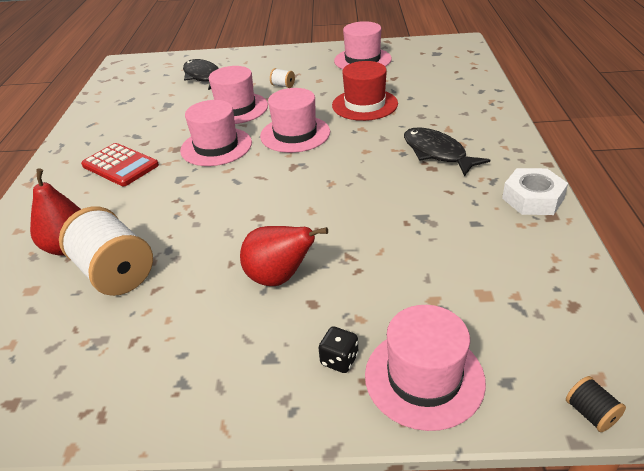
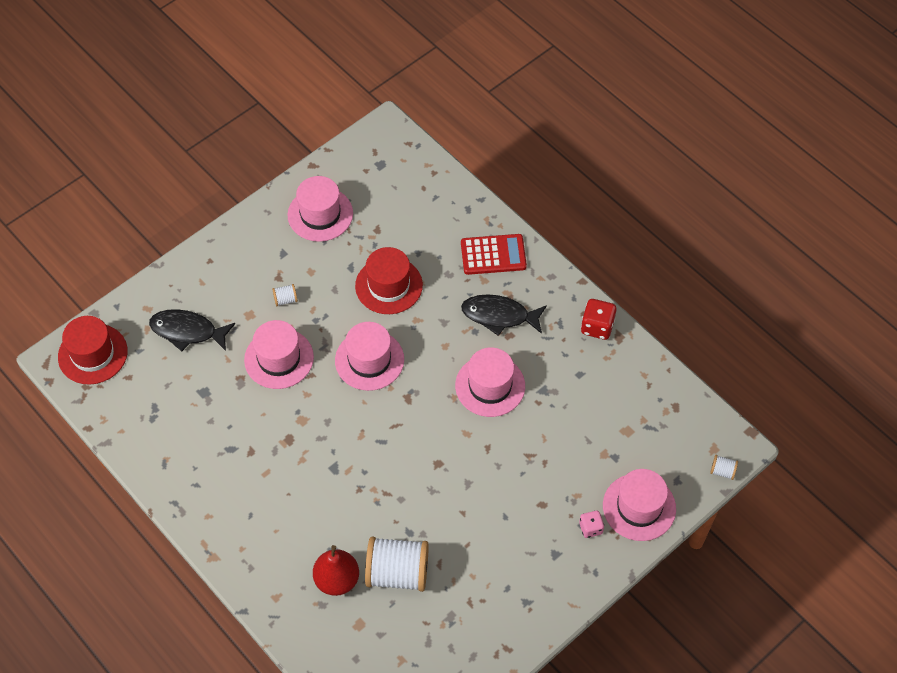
camera: 45 degrees left, 20 degrees up
red calculator [81,143,159,186] -> red calculator moved to [461,234,527,275]
pink hat [180,100,252,166] -> pink hat moved to [455,347,525,417]
red pear [240,226,328,286] -> none
black dice [319,326,358,373] -> pink dice [579,511,604,538]
white nut [502,168,568,215] -> red dice [581,299,616,340]
black spool [566,376,626,432] -> white spool [710,455,738,480]
none -> red hat [58,316,128,385]

